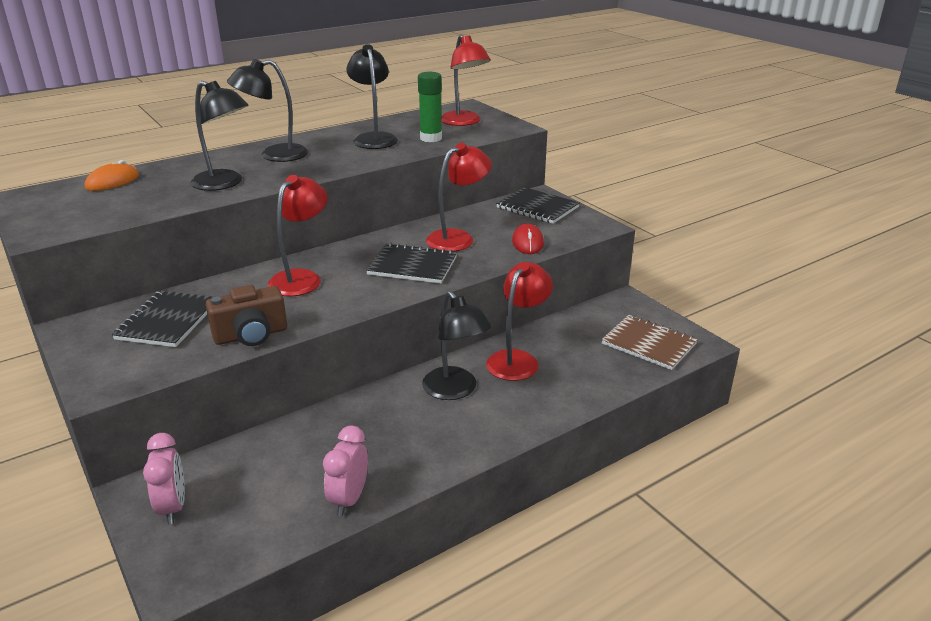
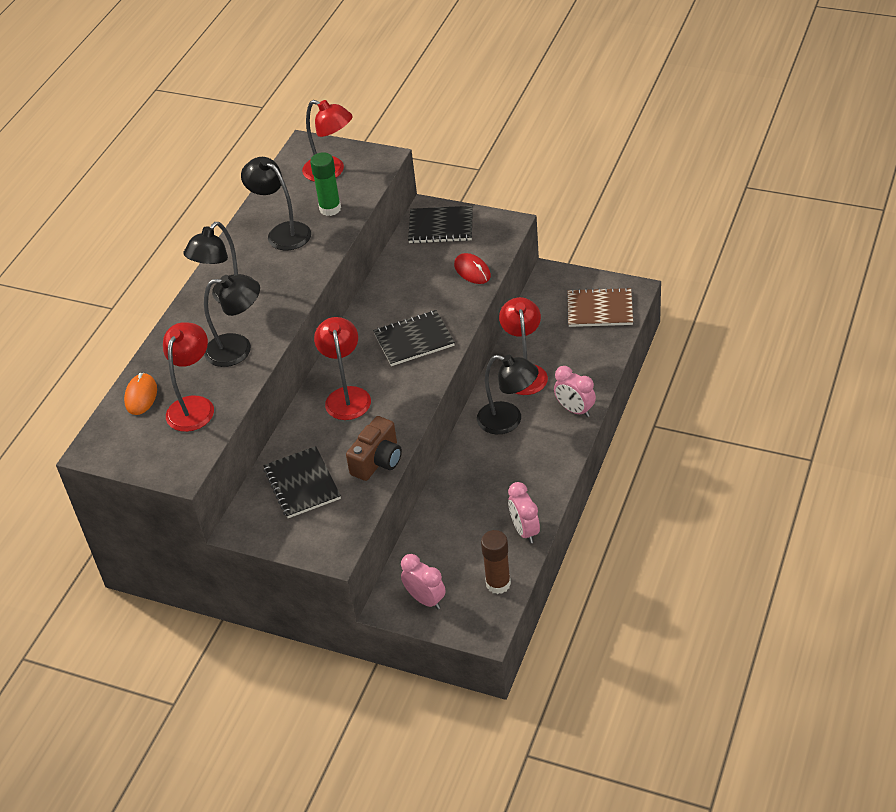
camera: 30 degrees left, 15 degrees up
red lamp [426,143,492,251] -> red lamp moved to [163,322,214,432]
none -> brown glue stick [481,530,511,594]
none -> pink clock [554,366,596,417]

